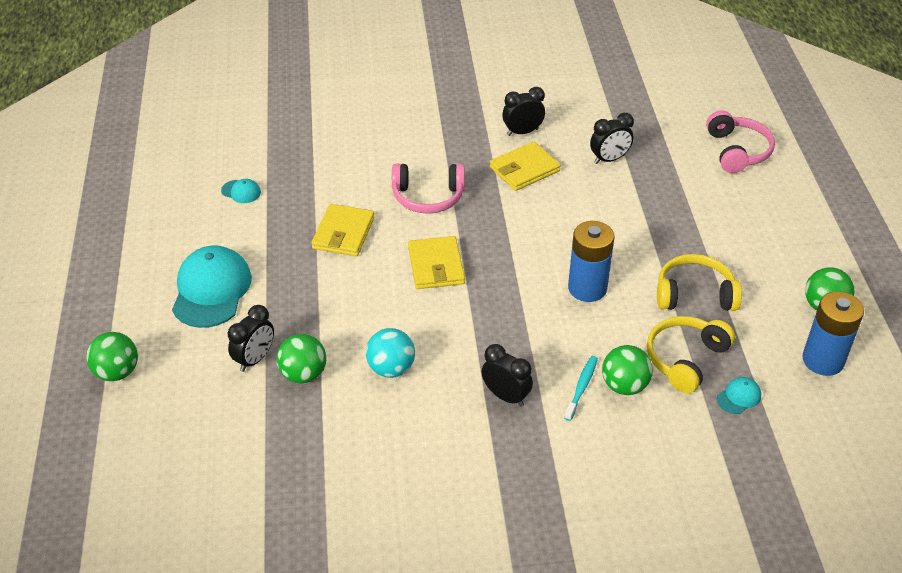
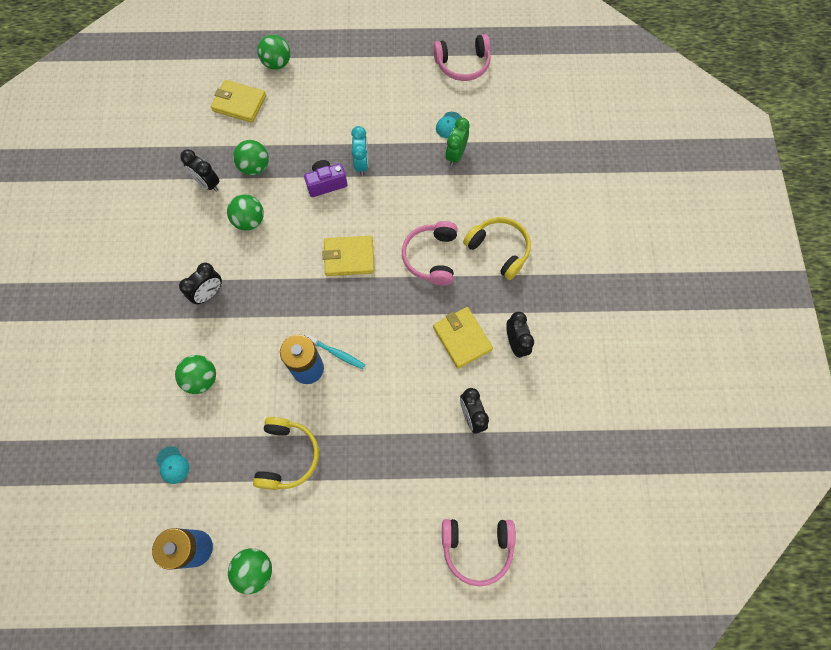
camera: 95 degrees right, 25 degrees up
turquoise cap [172,245,252,328] -> none
black clock [228,305,274,372] -> black clock moved to [180,149,219,192]
yellow wallet [311,204,374,256] -> yellow wallet moved to [211,80,266,123]
turquoise ball [366,328,415,378] -> green ball [227,194,264,231]
turquoise toothbrush [564,356,598,421] -> turquoise toothbrush moved to [307,334,365,369]
yellow headphones [647,316,735,393] -> yellow headphones moved to [463,217,531,280]
none -> purple camera [304,160,347,197]
none -> turquoise clock [351,126,369,176]
none -> pink headphones [433,34,491,81]
none -> green clock [445,118,470,166]

